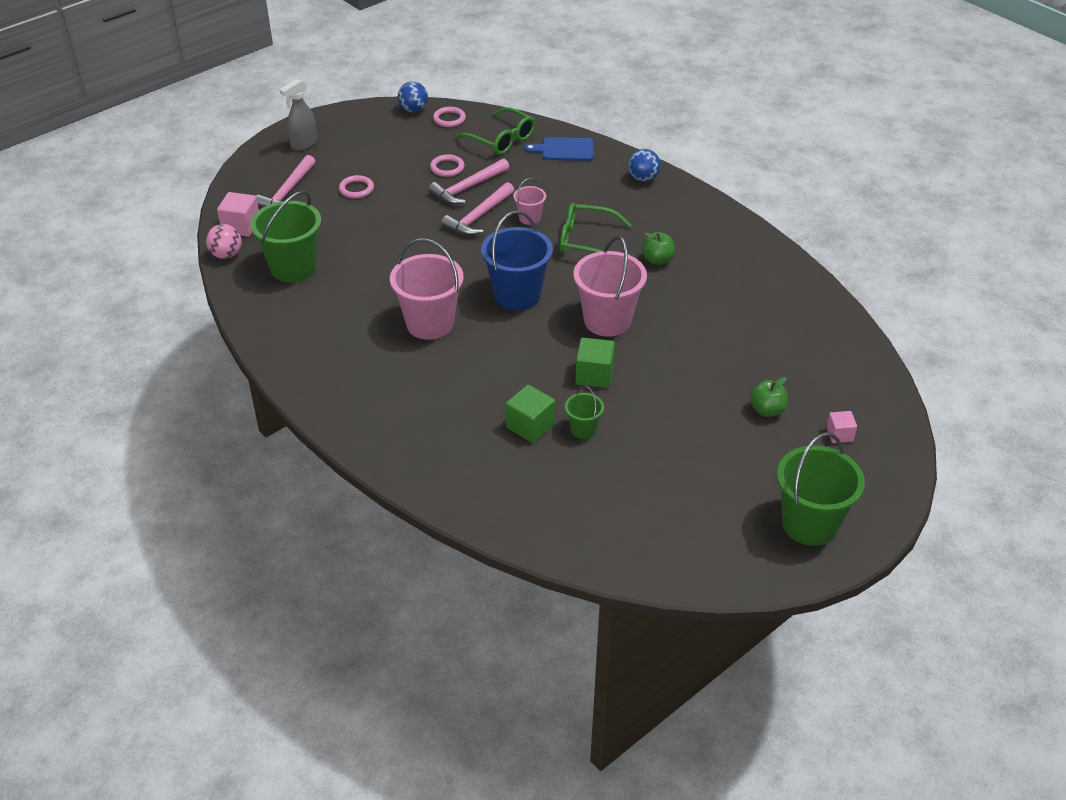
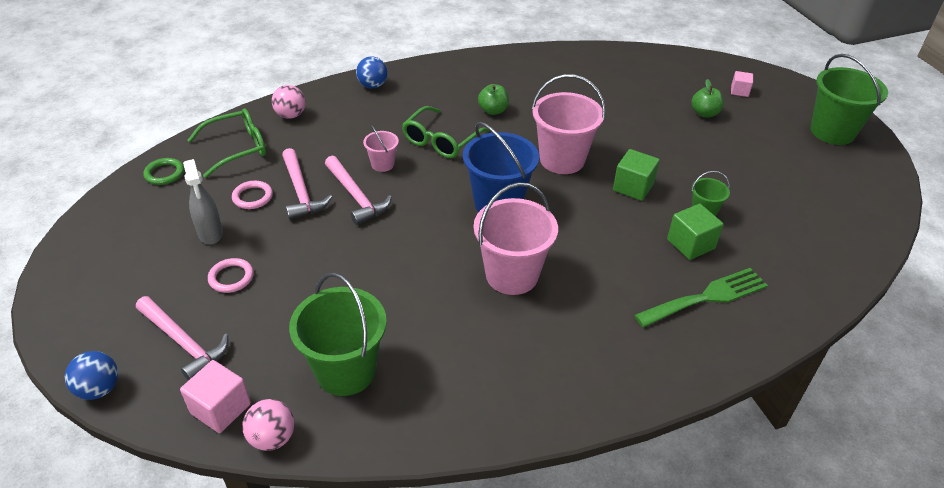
camera: 70 degrees left, 0 degrees up
grey spray bottle [279,79,317,151] -> grey spray bottle moved to [183,159,223,245]
blue ball [398,81,428,112] -> blue ball moved to [65,351,118,400]
pink ring [433,107,466,127] -> green ring [143,158,184,185]
blue cutting board [524,137,594,161] -> pink ball [272,85,305,119]
none -> green fork [634,268,768,327]

